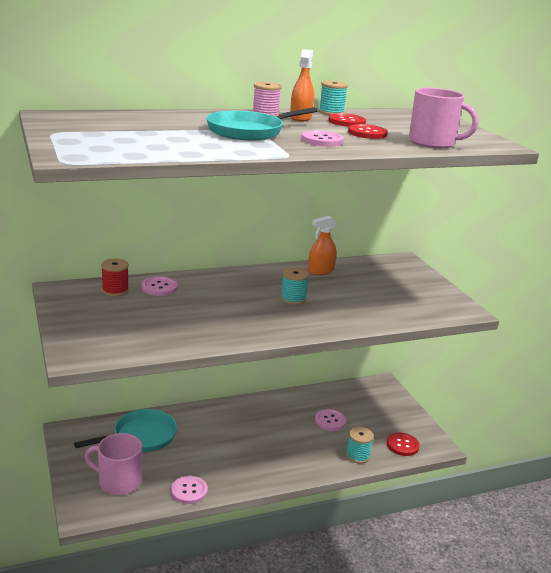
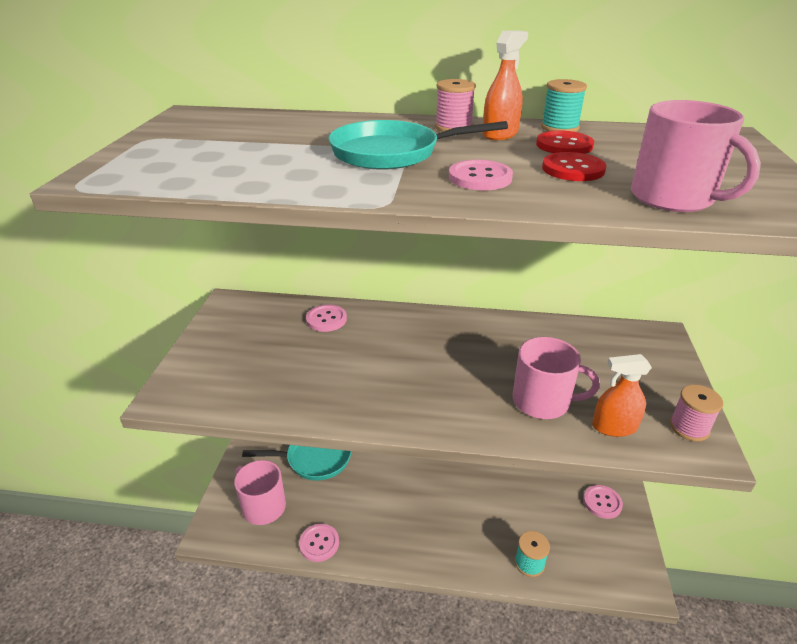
camera: 30 degrees right, 10 degrees up
red spool [101,258,129,296] -> none
turquoise spool [280,267,309,305] -> none
orange spray bottle [308,216,337,275] -> orange spray bottle moved to [592,354,652,437]
pink button [315,409,346,431] -> pink button moved to [583,485,623,519]
red button [387,432,420,456] -> none
none -> pink mug [513,337,600,419]
none -> pink spool [670,385,723,441]

